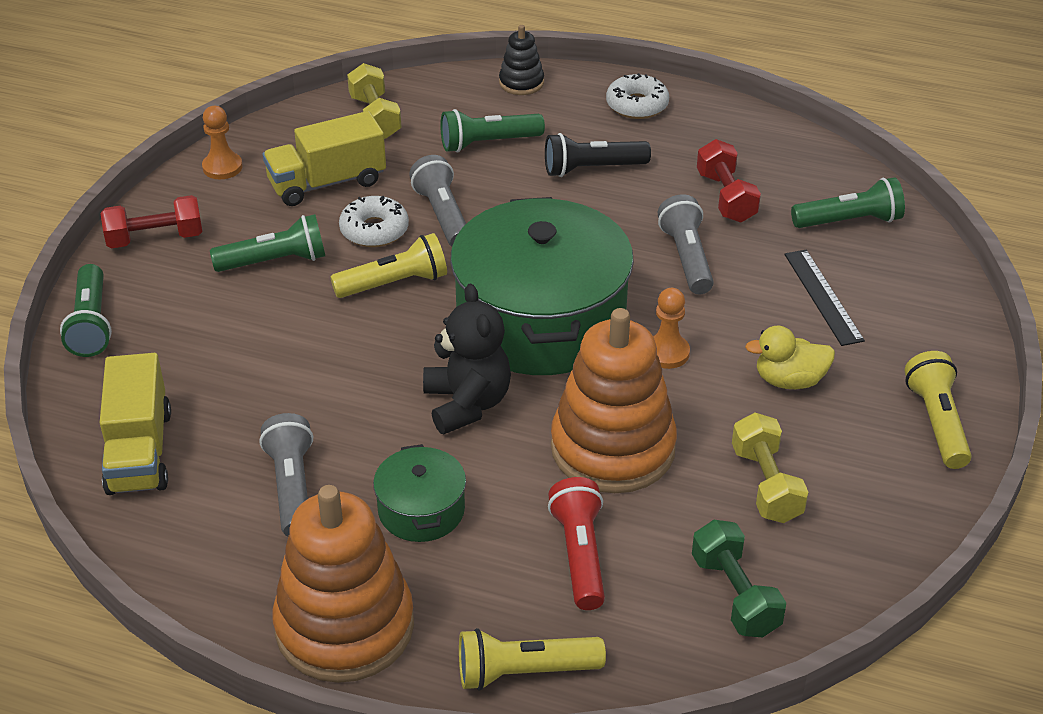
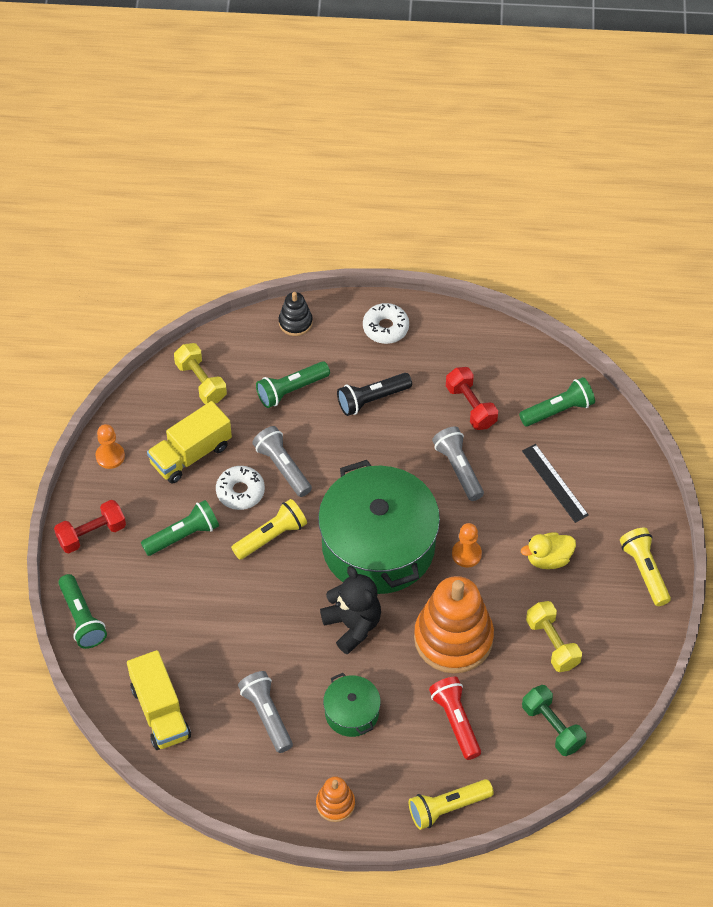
camera: 15 degrees left, 15 degrees up
orange stacking toy [272,485,414,683] -> orange stacking toy [316,777,355,822], size x0.47

